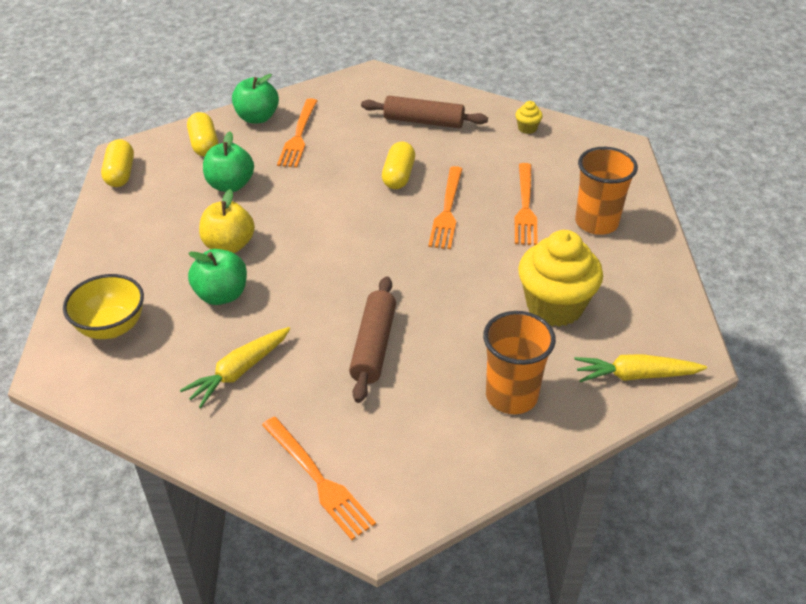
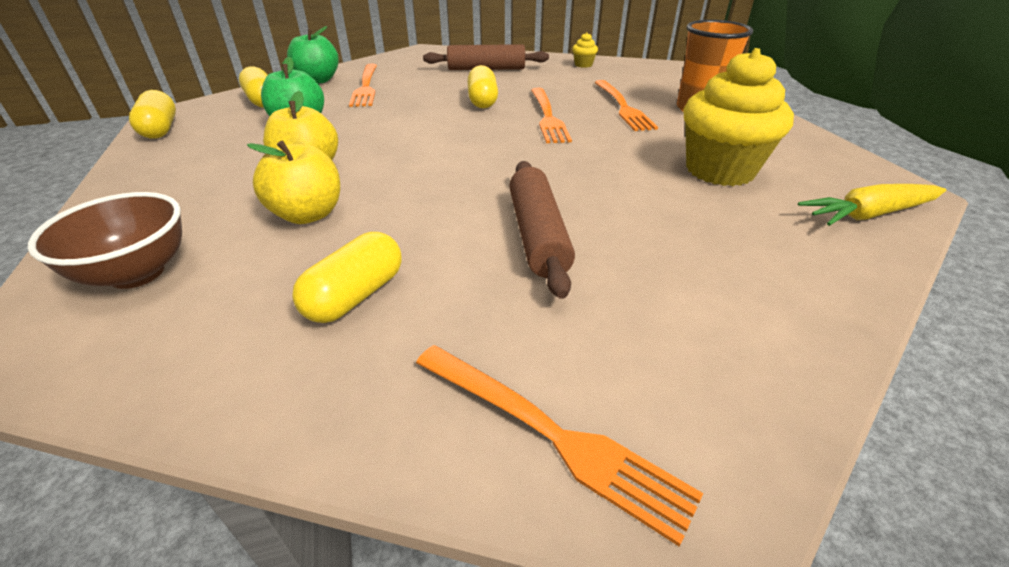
camera: 15 degrees left, 5 degrees down
yellow bowl [63,274,144,339] -> brown bowl [28,192,182,289]
yellow carrot [180,327,290,408] -> yellow capsule [292,232,402,323]
green apple [188,249,247,305] -> yellow apple [247,140,340,224]
orange cup [483,311,556,414] -> none

